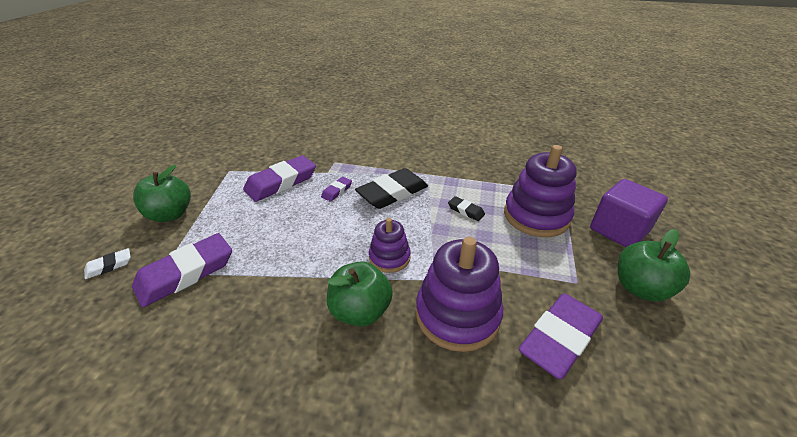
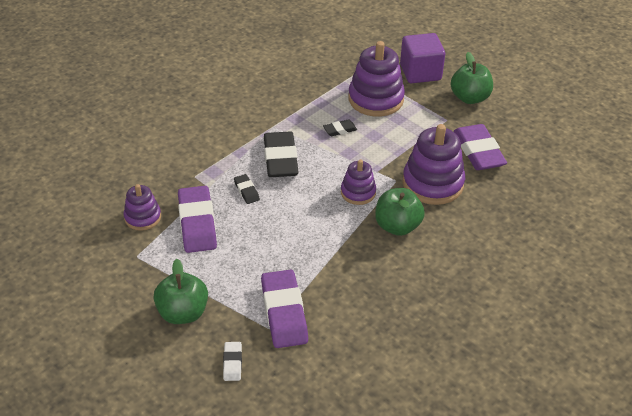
camera: 60 degrees left, 5 degrees up
purple eraser [321,177,352,202] -> black eraser [234,174,260,204]
none -> purple stacking toy [124,184,161,231]

